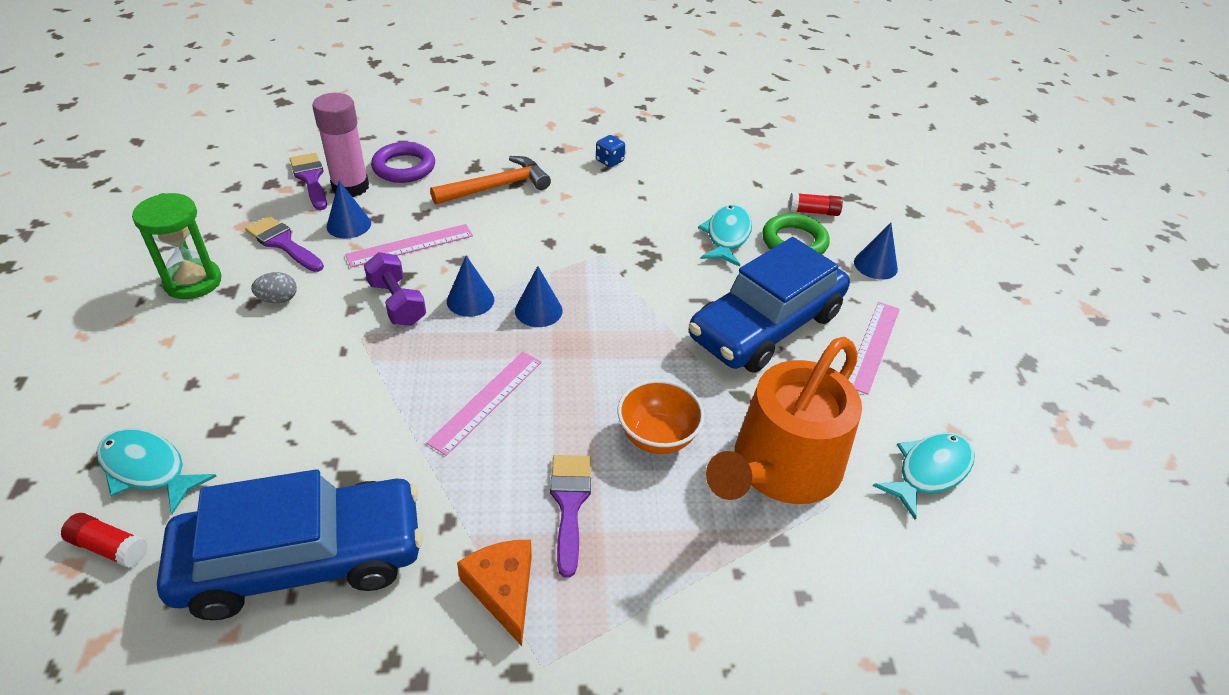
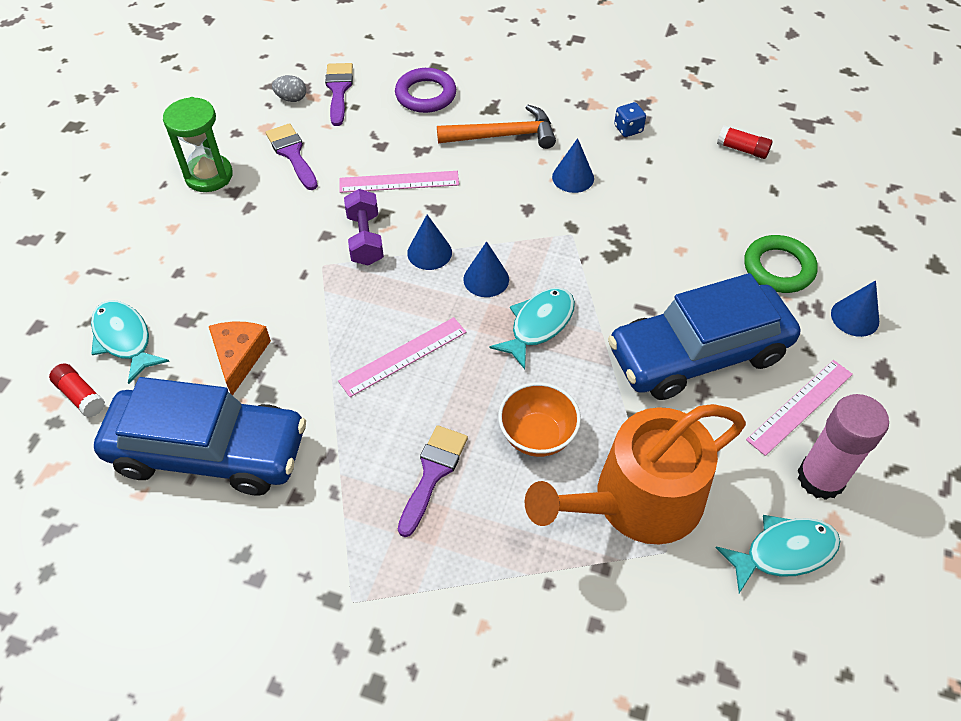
camera: 25 degrees right, 10 degrees up
grey egg [251,272,297,303] -> grey egg moved to [272,75,306,102]
pink glue stick [313,93,369,197] -> pink glue stick moved to [798,394,889,500]
blue cone [327,181,371,239] -> blue cone moved to [552,138,594,193]
orange cheese [457,540,532,646] -> orange cheese moved to [209,322,271,396]
turquoise fish [698,205,752,267] -> turquoise fish moved to [489,288,575,370]
red glue stick [789,192,843,216] -> red glue stick moved to [717,125,772,159]

